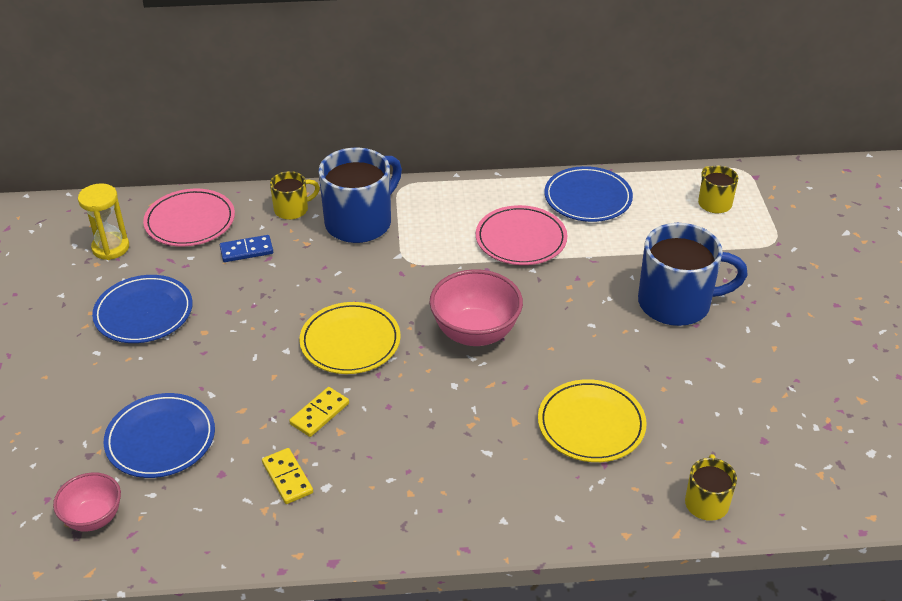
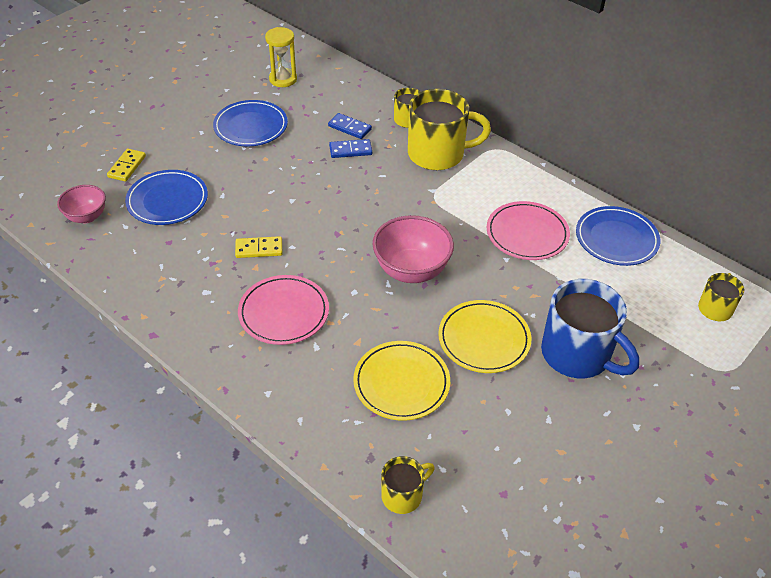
camera: 45 degrees right, 5 degrees up
pink plate [143,189,235,247] -> pink plate moved to [238,275,329,345]
yellow domino [262,448,313,504] -> yellow domino moved to [107,149,146,181]
yellow plate [299,302,401,374] -> yellow plate moved to [438,300,531,373]
blue mug [319,147,402,243] -> yellow mug [408,89,491,170]
none -> blue domino [329,139,372,158]

